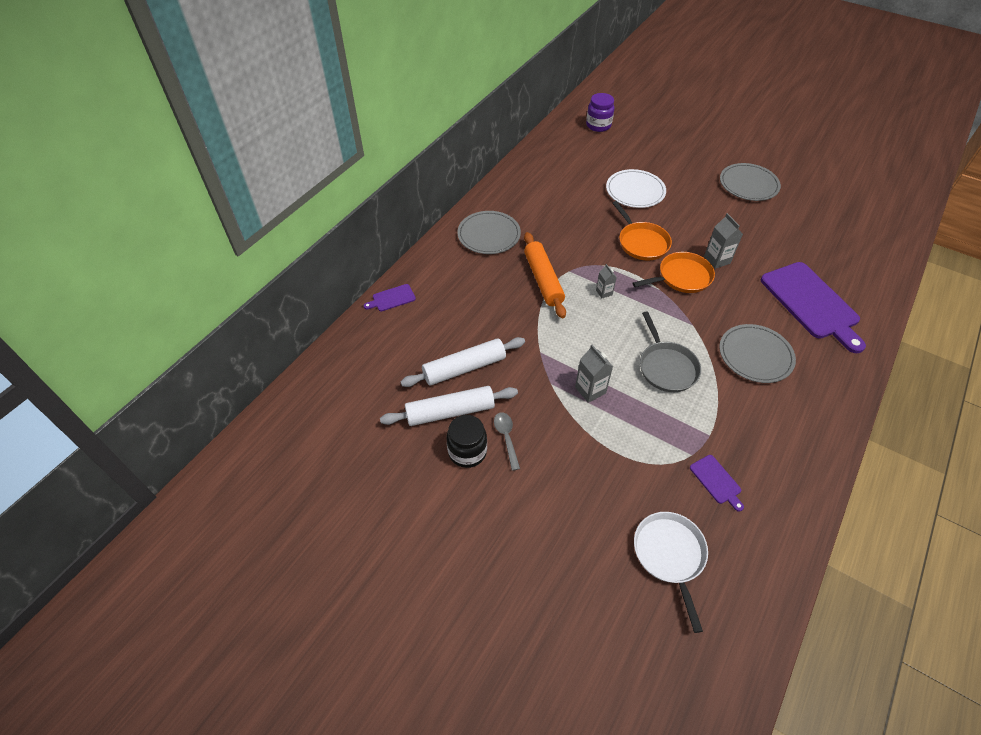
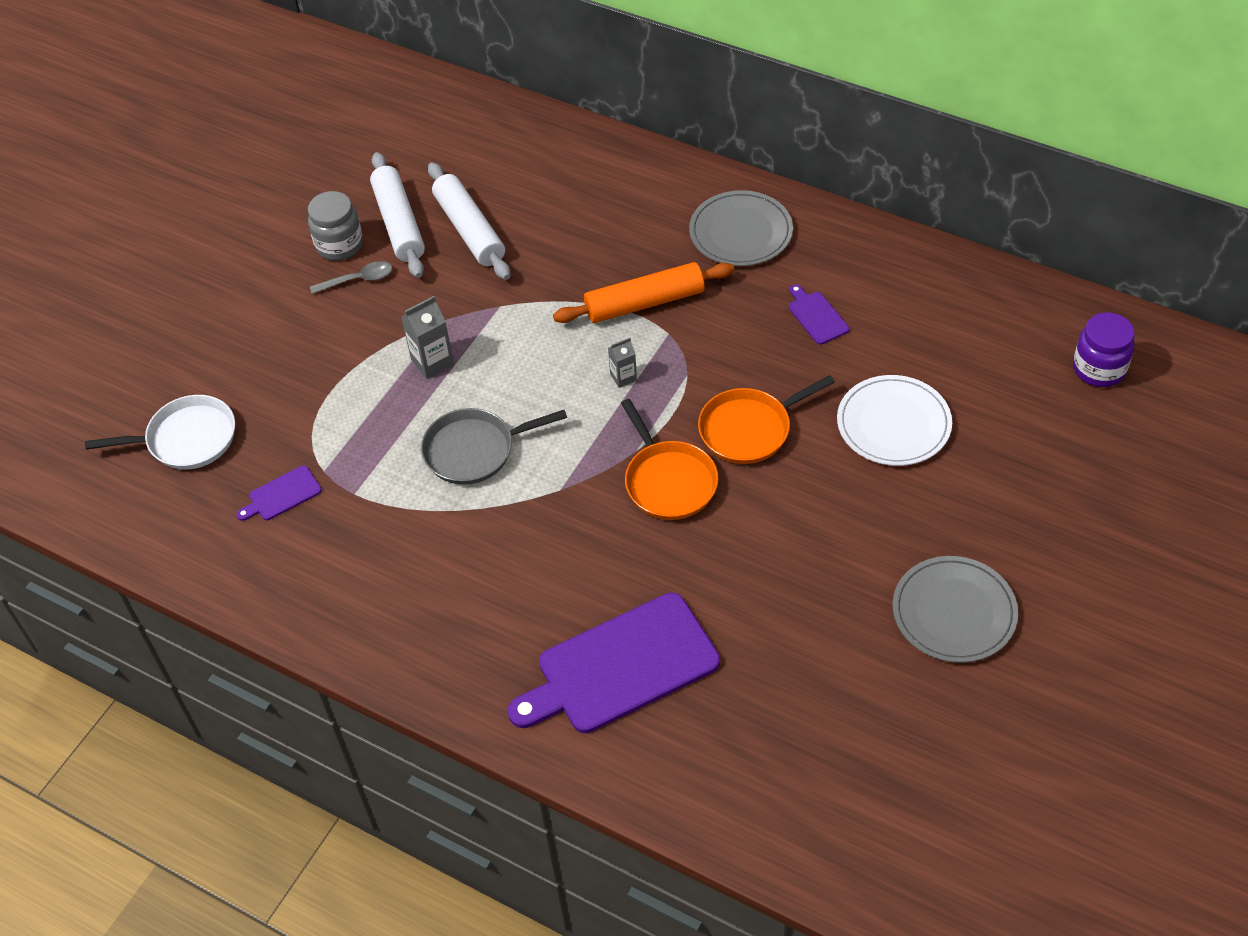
camera: 90 degrees right, 0 degrees up
purple cutting board [364,284,416,311] -> purple cutting board moved to [789,284,849,345]
black jar [447,415,487,468] -> grey jar [308,191,363,261]
grey carton [704,213,743,269] -> none
grey plate [719,324,796,383] -> none

